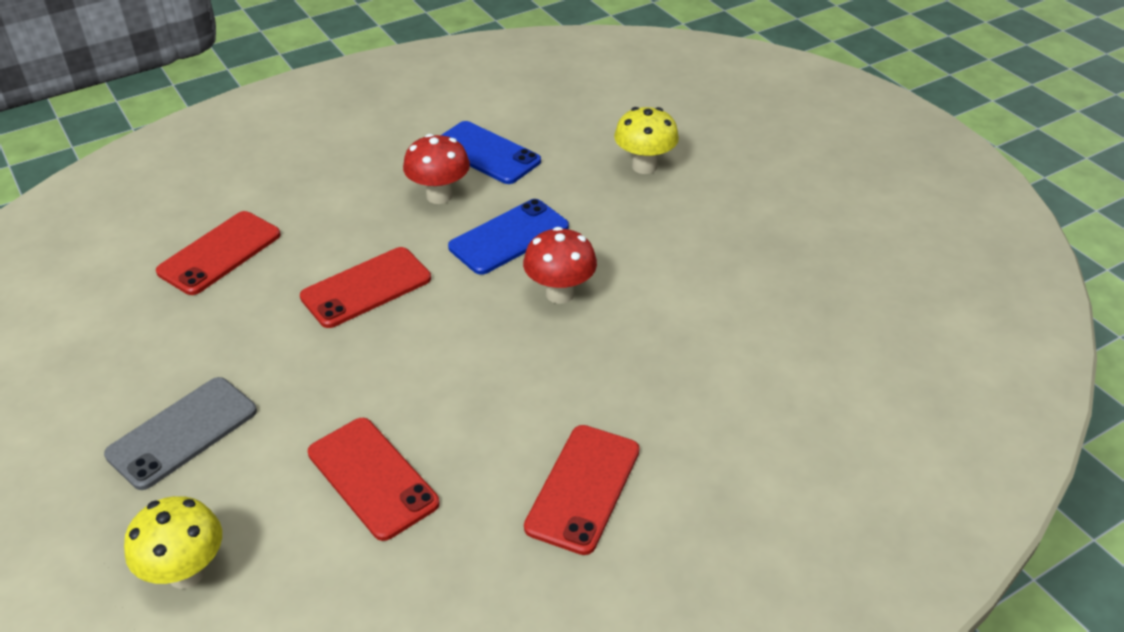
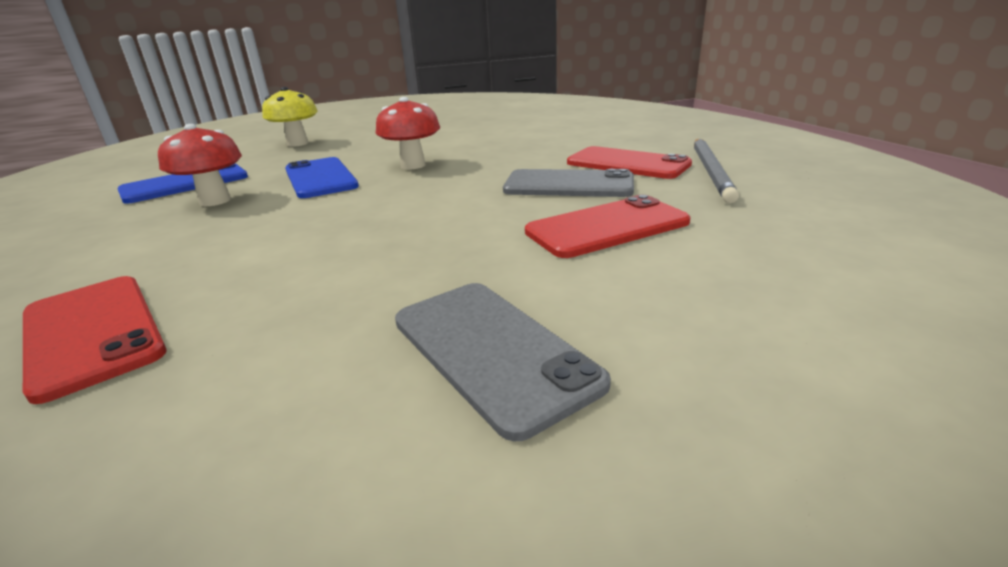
camera: 75 degrees left, 15 degrees down
yellow mushroom [124,496,222,589] -> none
red phone [300,247,431,328] -> none
none -> grey phone [503,169,634,197]
none -> grey pencil [694,139,739,203]

